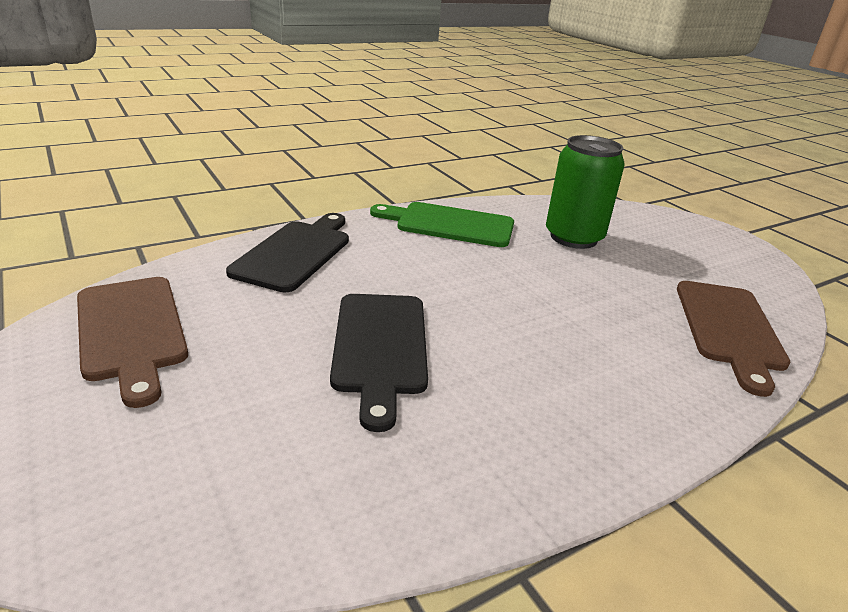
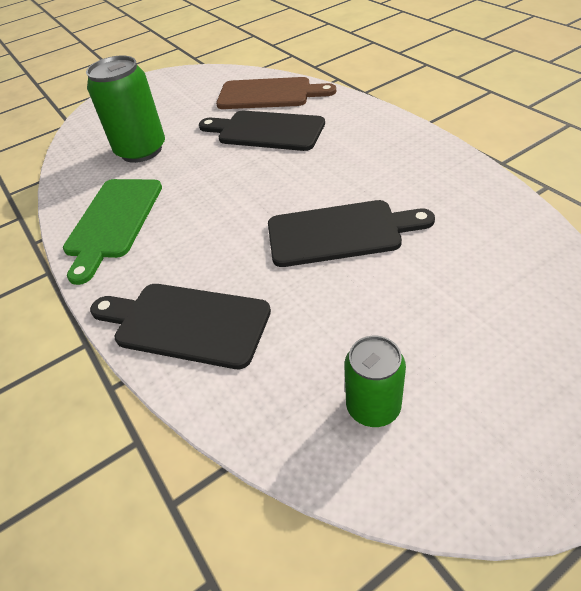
camera: 85 degrees left, 15 degrees up
brown cutting board [77,277,188,408] -> green can [344,336,406,427]
none -> black cutting board [199,111,325,151]

